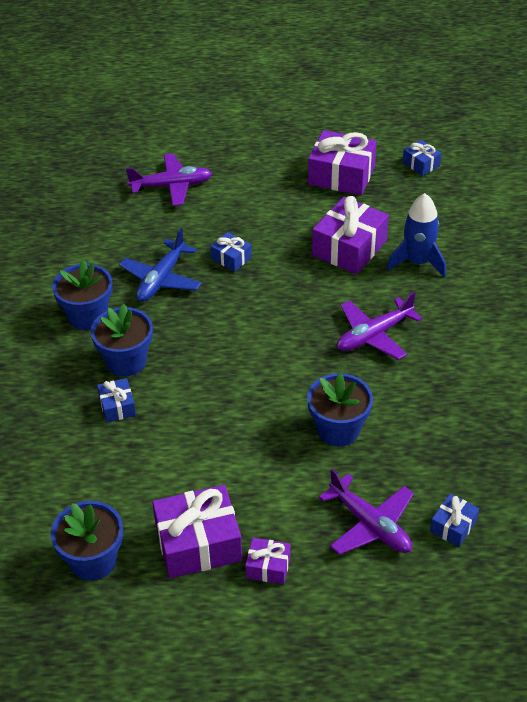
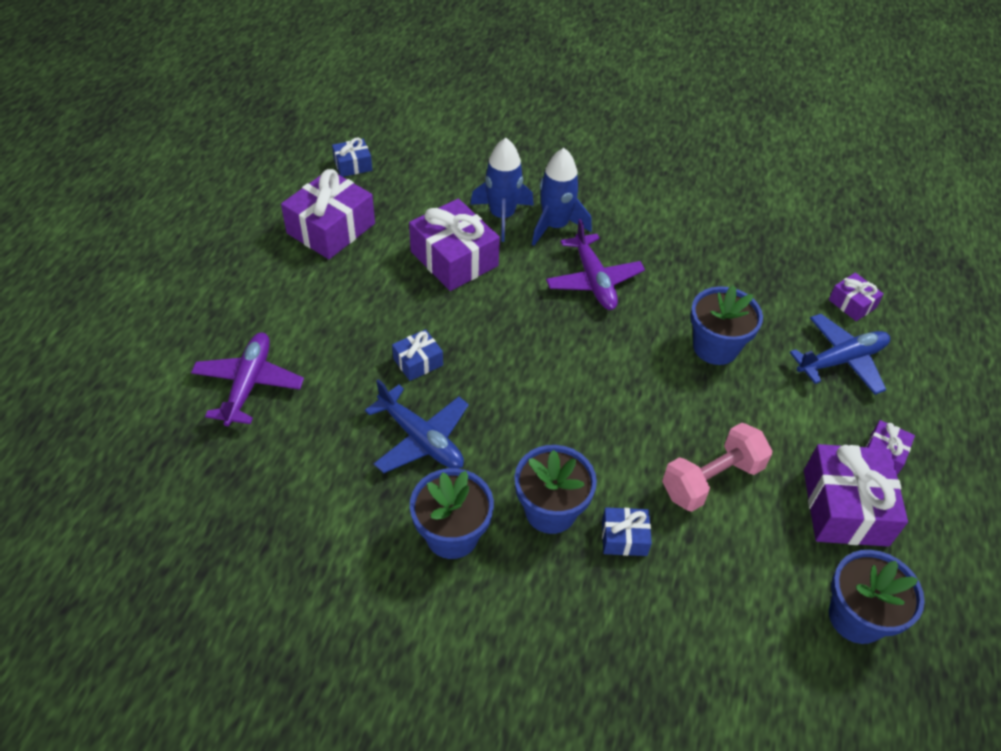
camera: 75 degrees left, 5 degrees up
purple plane [319,469,414,555] -> blue plane [790,314,890,395]
blue gift [430,494,479,547] -> purple gift [829,273,884,321]
none -> blue rocket [532,148,592,246]
none -> pink dumbbell [662,423,772,512]

